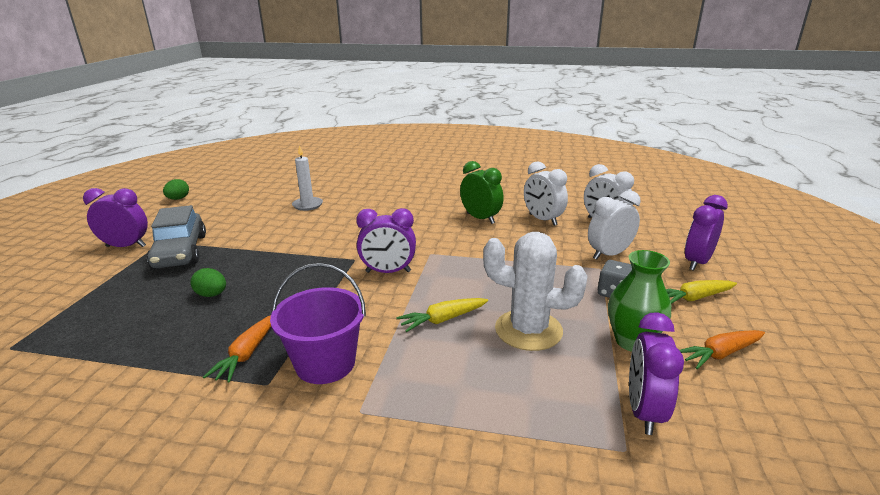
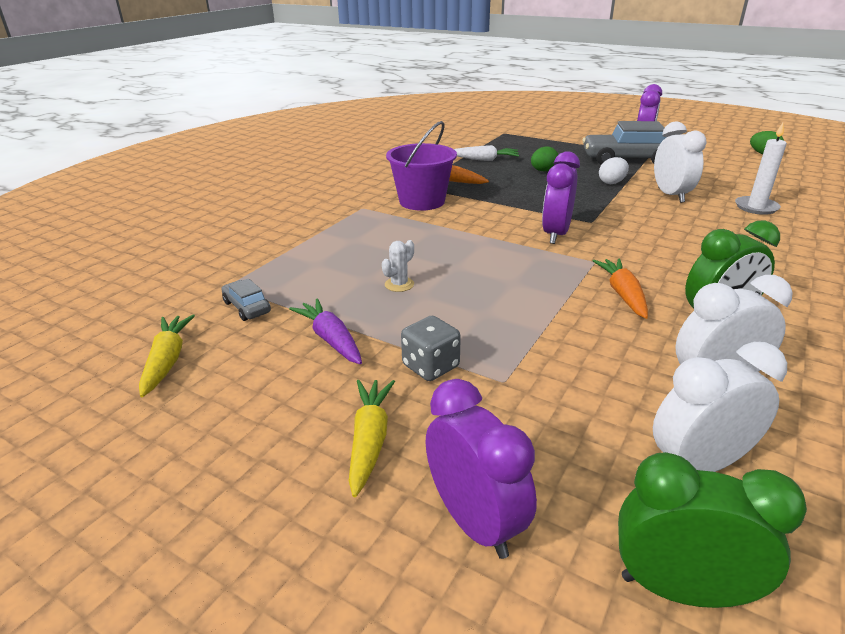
camera: 110 degrees right, 5 degrees up
yellow carrot [396,298,488,332] -> yellow carrot moved to [139,315,195,397]
white cactus [483,232,588,351] -> white cactus [382,240,414,292], size x0.40
white clock [588,190,641,260] -> white clock moved to [654,121,707,203]
green vase [608,250,671,352] -> purple carrot [289,298,362,364]
purple clock [629,312,684,435] -> grey car [221,278,271,321]
orange carrot [679,330,765,369] -> orange carrot moved to [593,258,648,319]
none -> white carrot [454,145,519,161]
none -> white egg [599,157,629,184]
none -> green clock [618,452,807,608]

